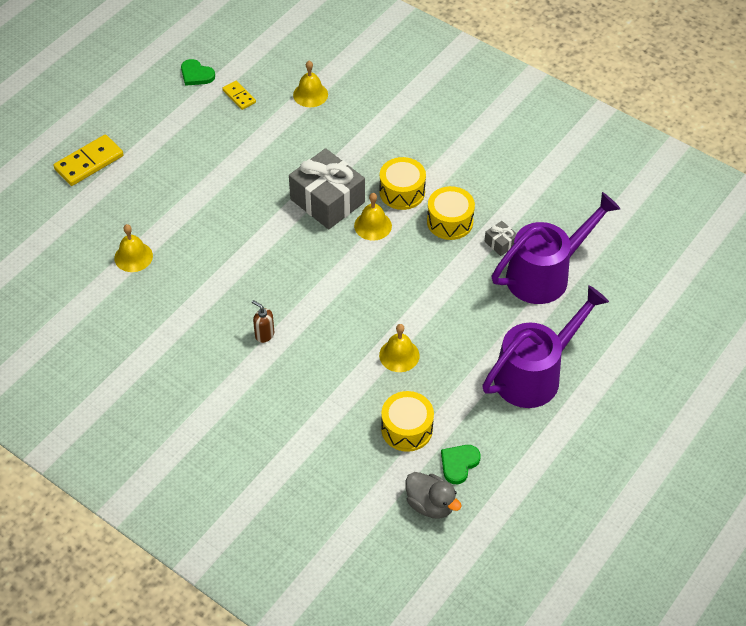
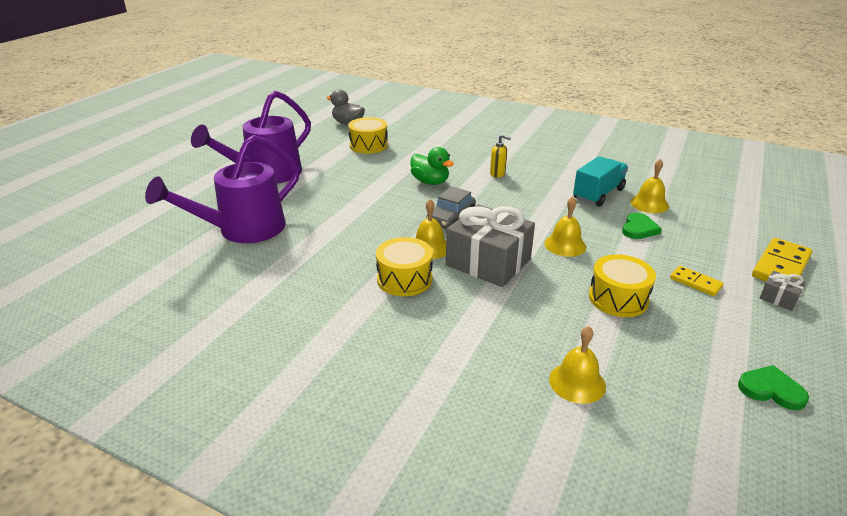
camera: 170 degrees right, 20 degrees down
yellow domino [222,81,256,110] -> yellow domino moved to [670,266,724,296]
brown soap dispenser [252,300,274,343] -> yellow soap dispenser [490,134,511,177]
yellow bell [379,324,420,372] -> yellow bell moved to [544,197,586,257]
yellow drum [427,186,475,240] -> yellow drum moved to [589,254,656,317]
green heart [441,445,481,484] -> green heart moved to [622,213,662,239]
grey gift [484,221,517,256] -> grey gift moved to [760,271,806,311]
none -> green duck [410,147,454,185]
none -> grey car [426,186,476,229]
none -> turquoise truck [573,156,628,207]

